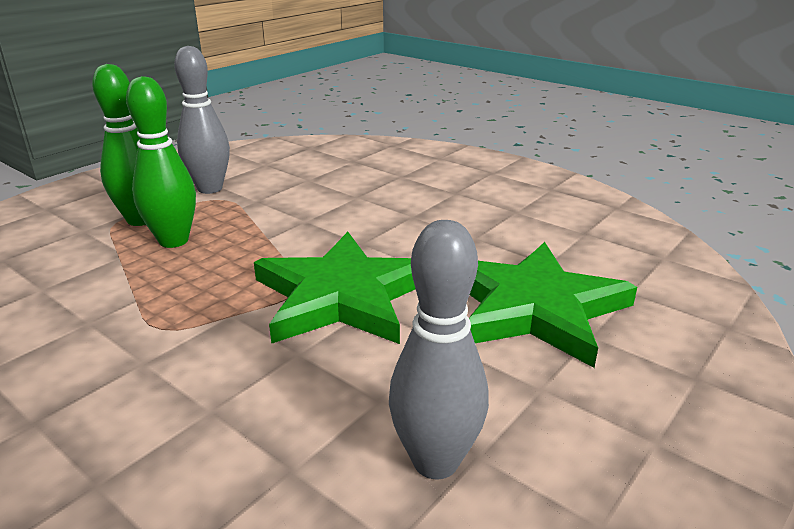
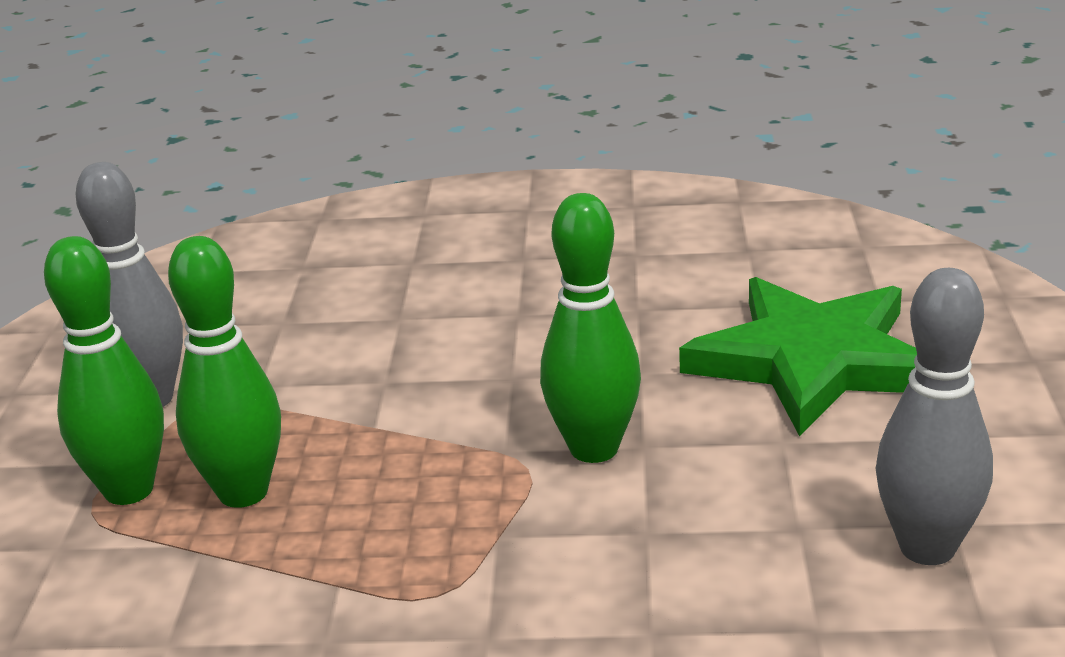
camera: 35 degrees left, 0 degrees up
green star [254,232,415,344] -> green bowling pin [540,193,641,463]

